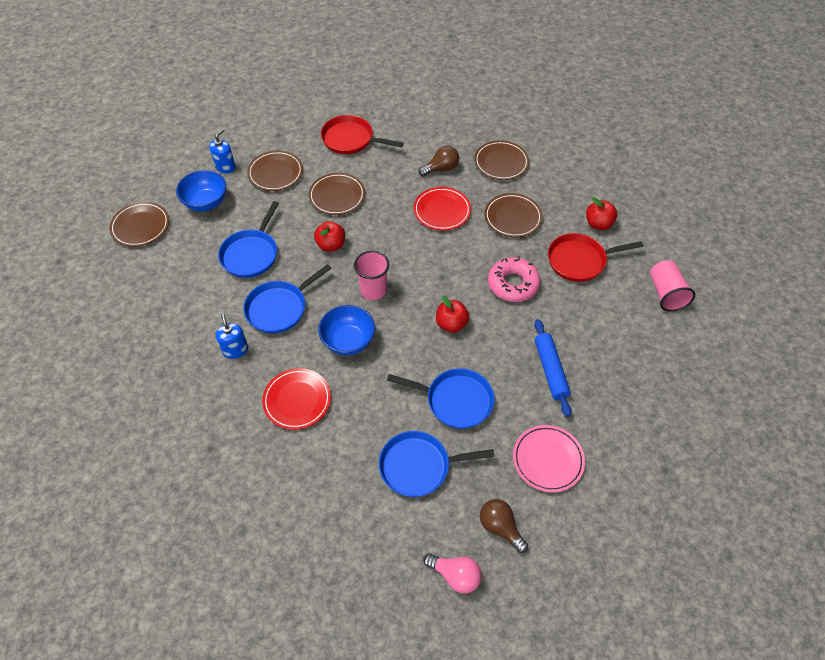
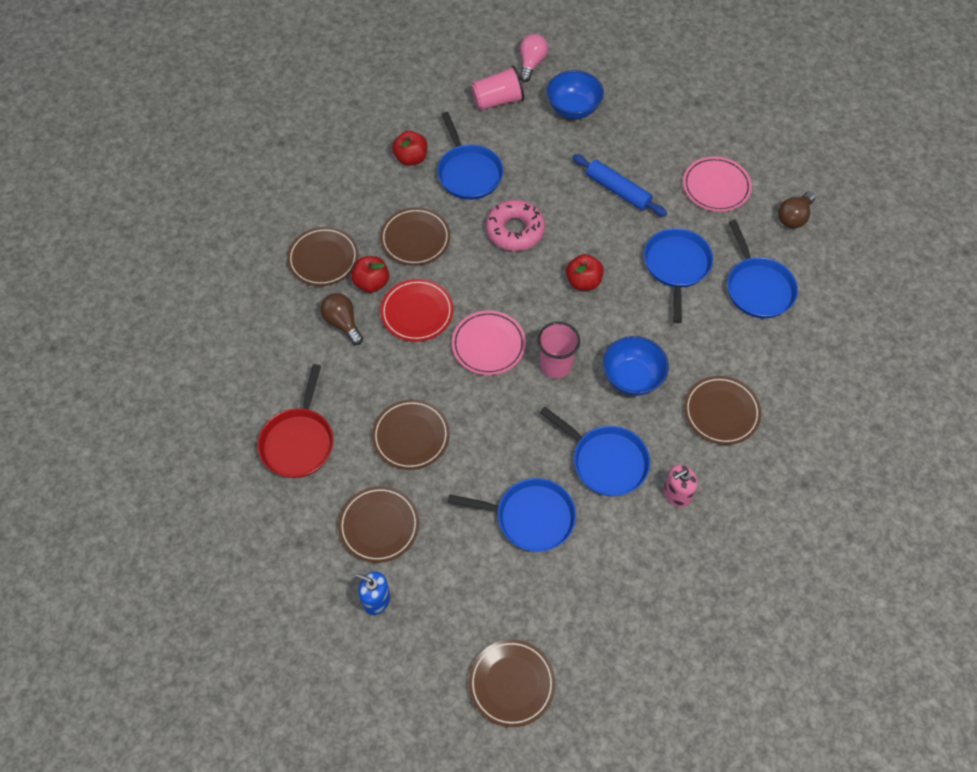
camera: 100 degrees left, 5 degrees up
blue bowl [176,170,227,212] -> blue bowl moved to [547,70,604,119]
blue soap dispenser [216,313,248,359] -> pink soap dispenser [664,465,698,508]
red plate [262,368,331,430] -> brown plate [684,376,761,445]
red apple [314,221,345,252] -> red apple moved to [351,256,389,293]
pink light bulb [423,553,482,594] -> pink light bulb moved to [520,34,548,82]
blue rolling pin [534,319,572,417] -> blue rolling pin turned 60 degrees clockwise [572,154,667,217]
red pan [548,233,644,282] -> blue pan [437,112,503,200]
none -> pink plate [452,311,526,375]

